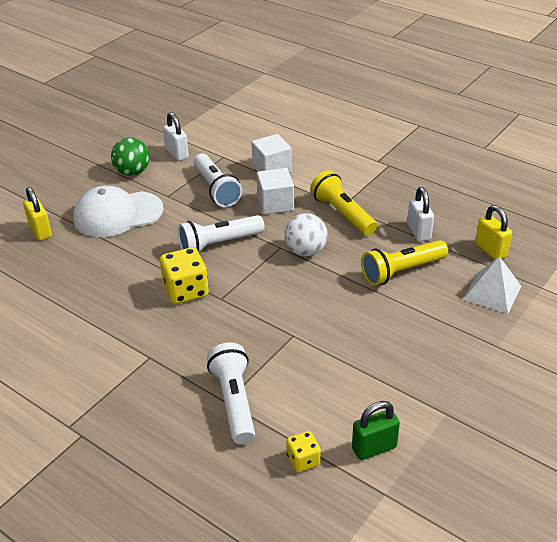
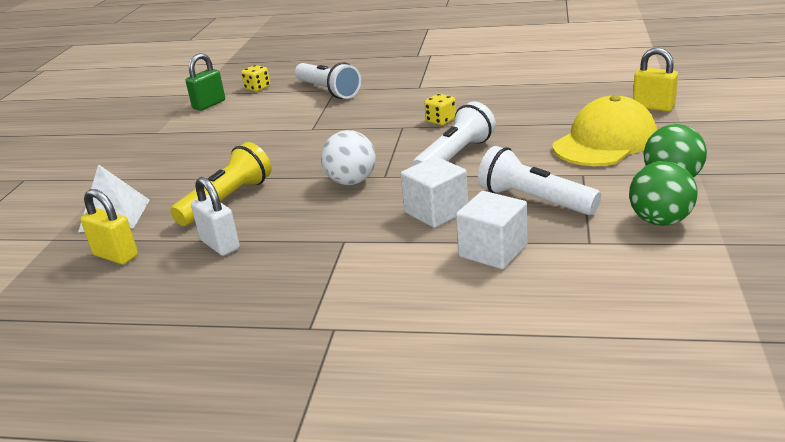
camera: 155 degrees right, 10 degrees down
white cap [73,186,164,237] -> yellow cap [553,95,657,166]
yellow dice [160,247,209,304] -> yellow dice [424,94,456,125], size x0.57
white padlock [163,112,189,161] -> green ball [629,161,698,226]
yellow flashlight [310,170,377,236] -> none

